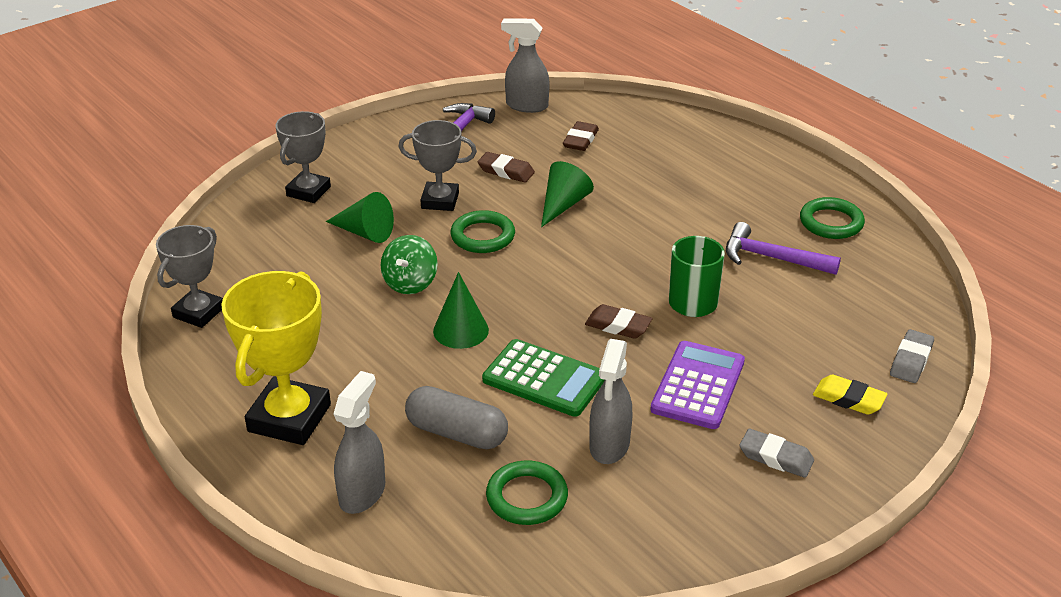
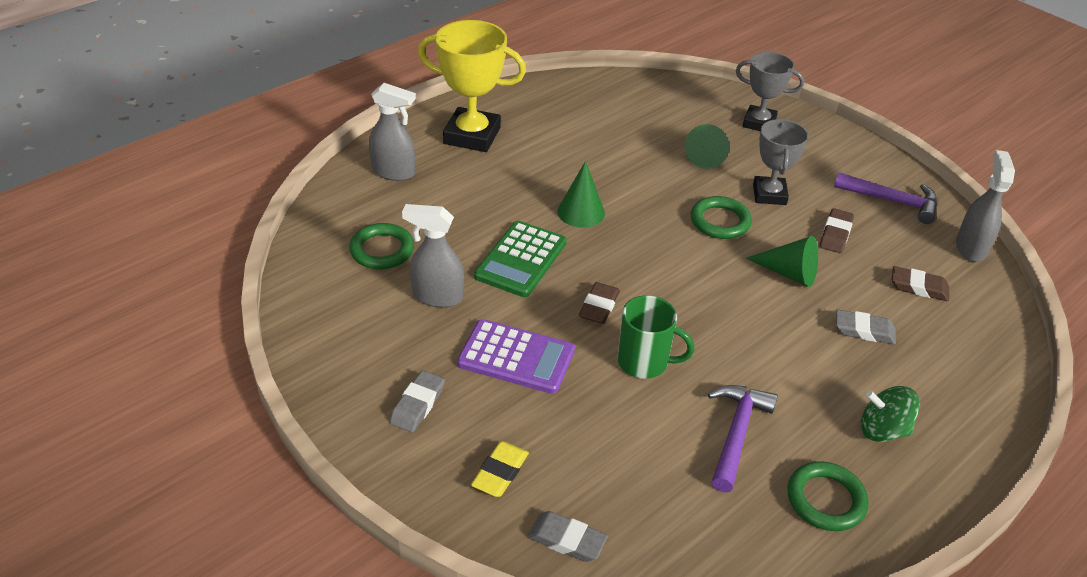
camera: 85 degrees right, 5 degrees up
grey trophy [156,225,223,328] -> none
green spinning top [381,235,438,294] -> green spinning top moved to [861,386,920,442]
grey capsule [405,386,508,449] -> none
none -> grey eraser [836,310,896,344]

